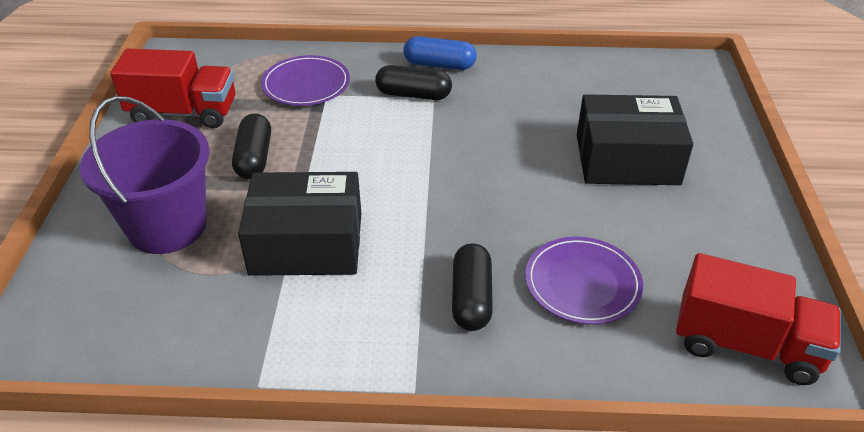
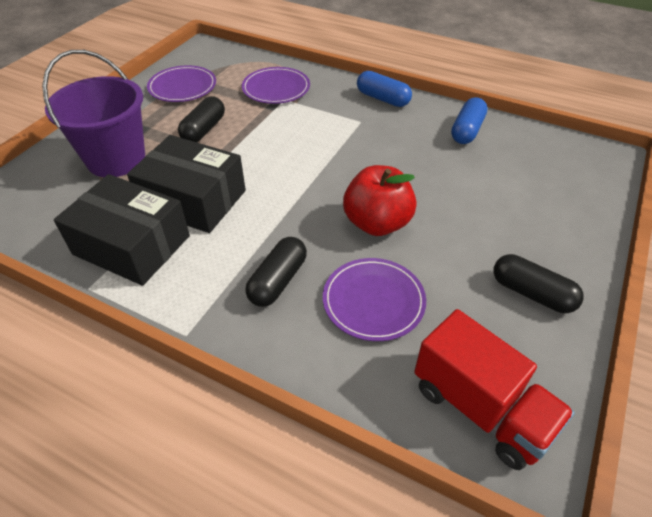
camera: 25 degrees right, 5 degrees up
red truck [110,49,235,128] -> purple plate [147,65,216,102]
black capsule [375,65,452,100] -> black capsule moved to [494,254,584,313]
black box [577,94,693,185] -> black box moved to [54,174,190,286]
none -> red apple [343,165,417,236]
none -> blue capsule [451,97,488,144]

